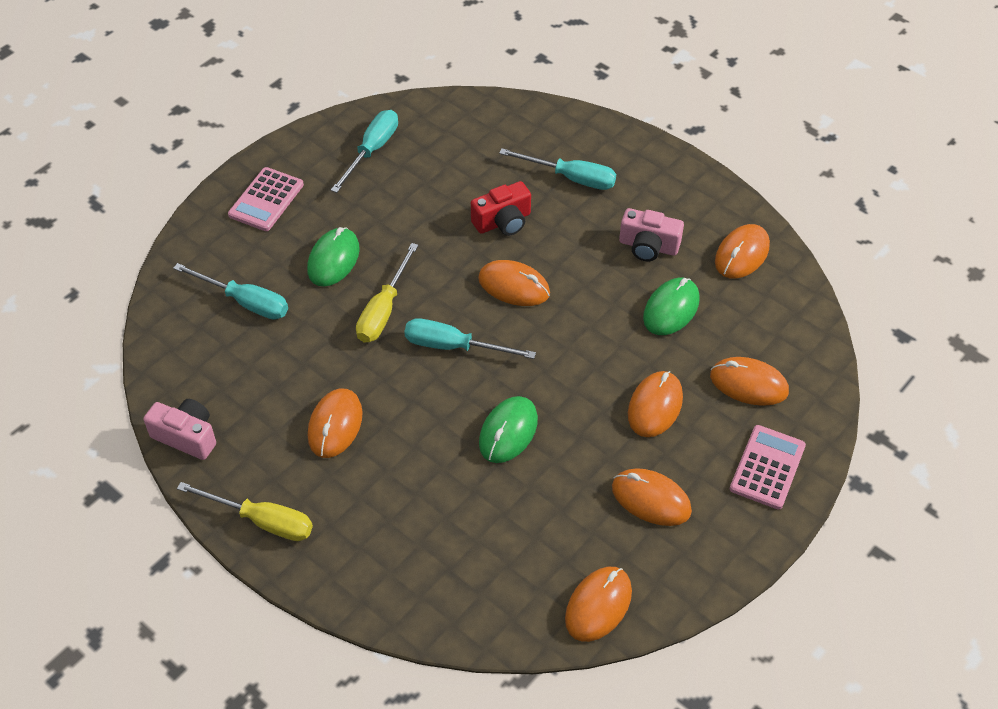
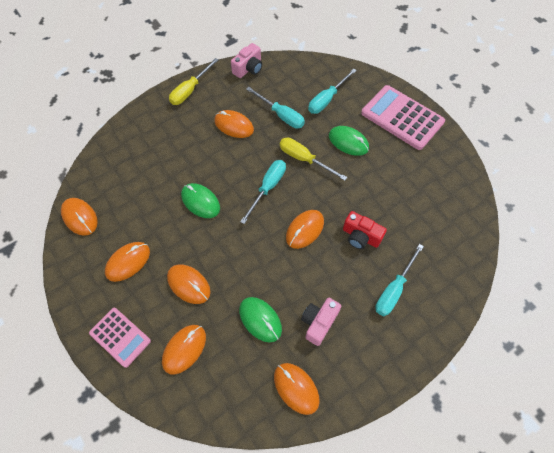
camera: 105 degrees right, 10 degrees up
pink calculator [228,167,304,231] -> pink calculator [361,85,445,150], size x1.66
turquoise screwdriver [331,110,398,193] -> turquoise screwdriver moved to [246,87,305,129]
red camera [471,181,531,236] -> red camera turned 45 degrees counterclockwise [343,211,387,249]

